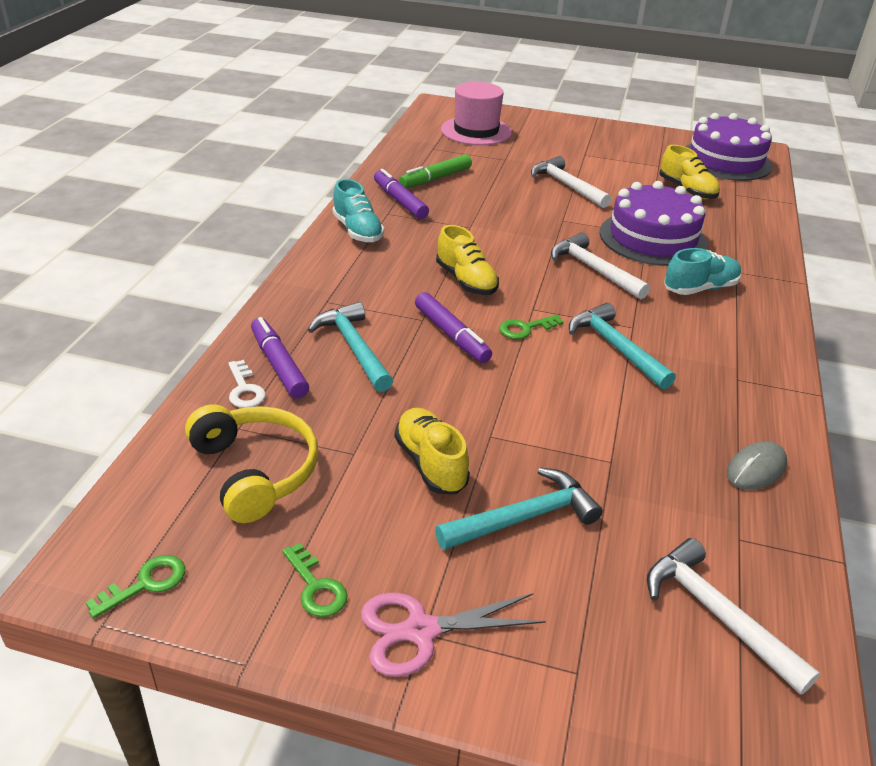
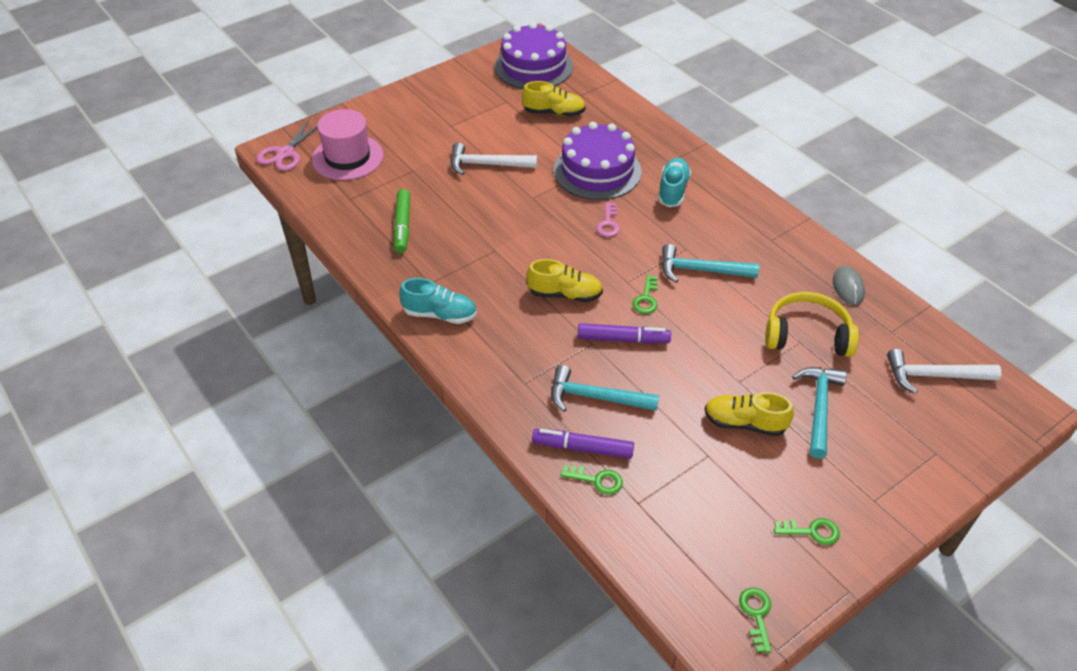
camera: 50 degrees left, 10 degrees up
yellow headphones [185,404,318,523] -> yellow headphones moved to [765,292,859,357]
white key [228,360,266,408] -> green key [560,465,623,495]
pink scissors [361,593,546,677] -> pink scissors moved to [257,118,317,171]
purple marker [374,169,429,219] -> none
white hammer [551,232,650,299] -> pink key [596,202,620,237]

